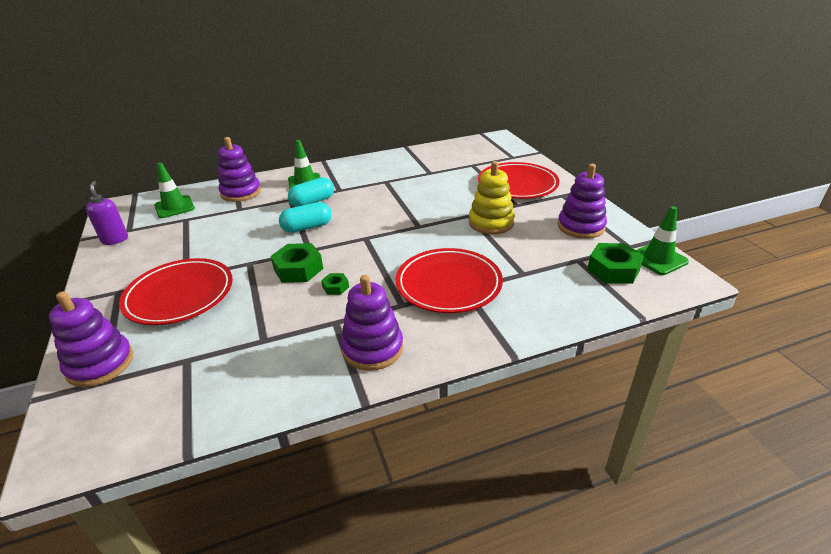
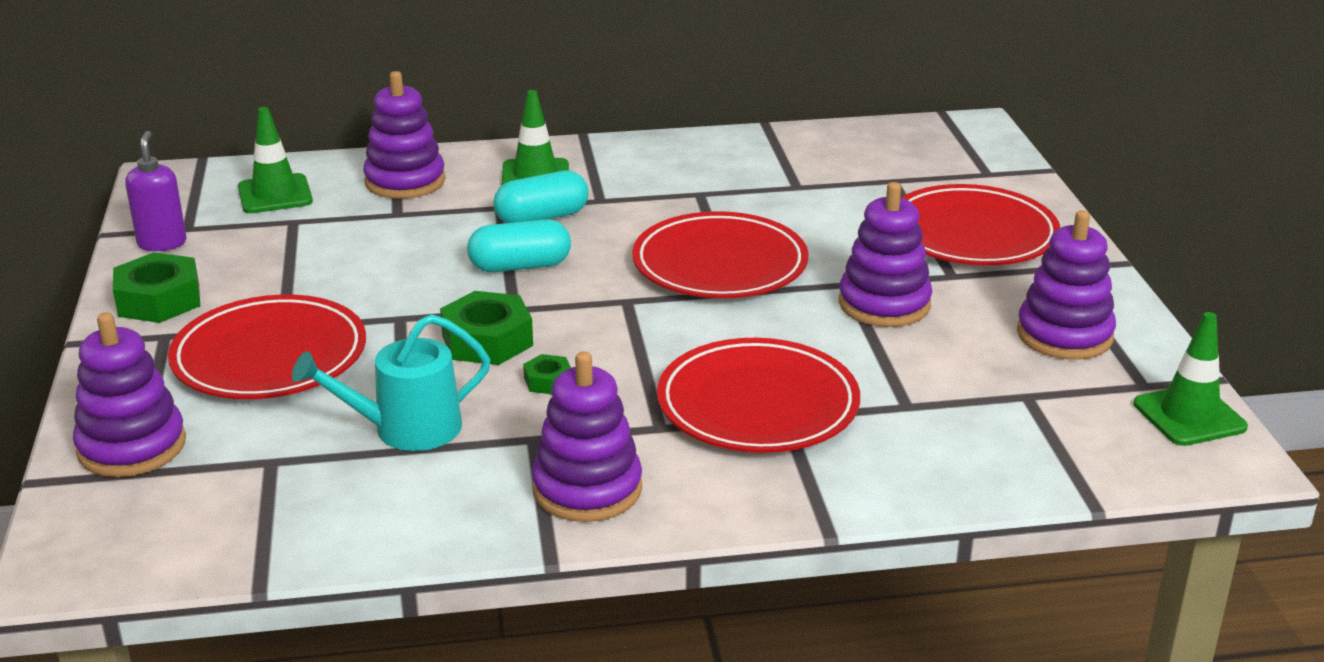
camera: 10 degrees right, 5 degrees down
yellow stacking toy [469,161,515,234] -> purple stacking toy [839,182,932,327]
green nut [587,243,644,284] -> green nut moved to [113,252,200,323]
none -> turquoise watering can [292,314,490,451]
none -> red plate [632,211,808,298]

